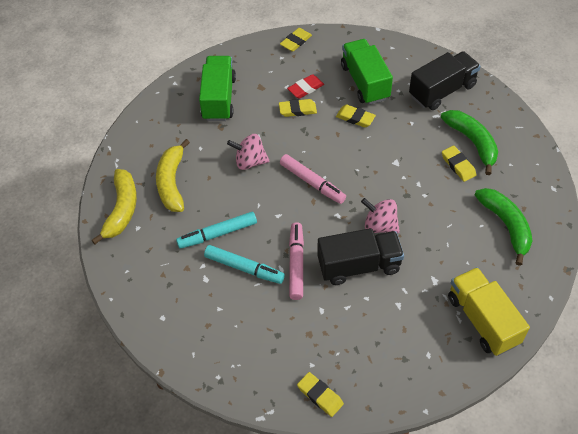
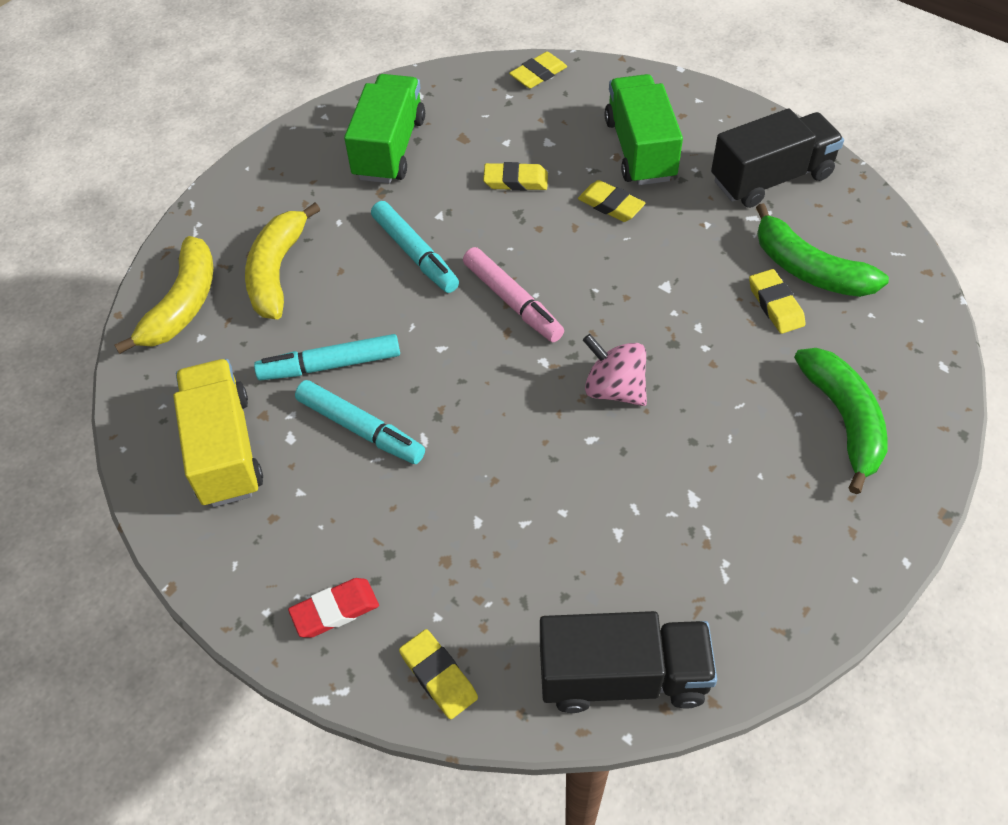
camera: 10 degrees right, 0 degrees up
pink spinning top [227,134,269,170] -> turquoise marker [371,201,459,293]
red eraser [287,74,324,99] -> red eraser moved to [288,578,379,638]
pink marker [289,222,304,300] -> none
black truck [317,228,404,285] -> black truck moved to [540,611,717,713]
green banana [441,110,498,175] -> green banana turned 150 degrees clockwise [756,203,889,297]
yellow truck [448,267,530,356] -> yellow truck moved to [173,359,263,507]

